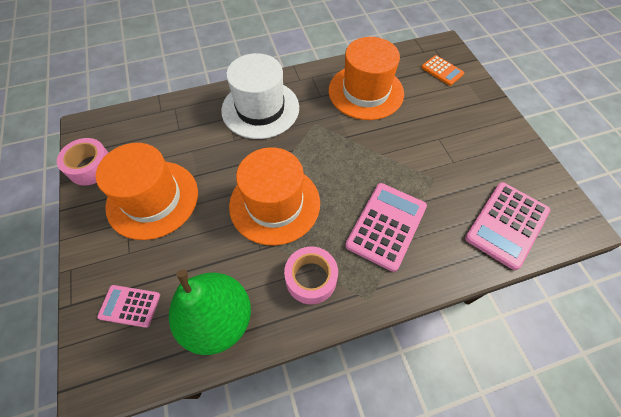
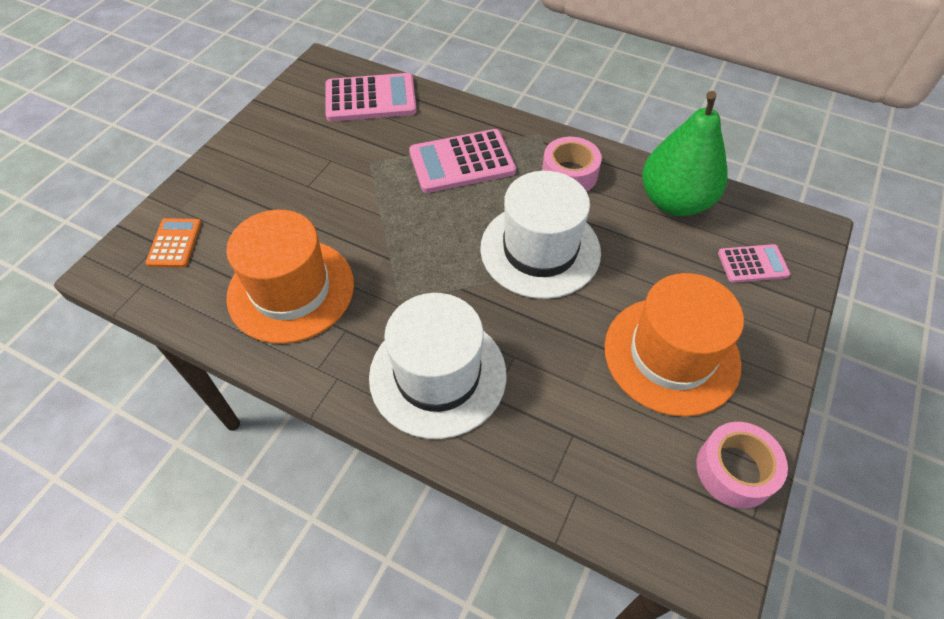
camera: 135 degrees left, 5 degrees down
pink calculator [97,285,160,328] -> pink calculator turned 60 degrees counterclockwise [718,244,791,283]
orange hat [229,147,320,246] -> white hat [480,171,601,299]

